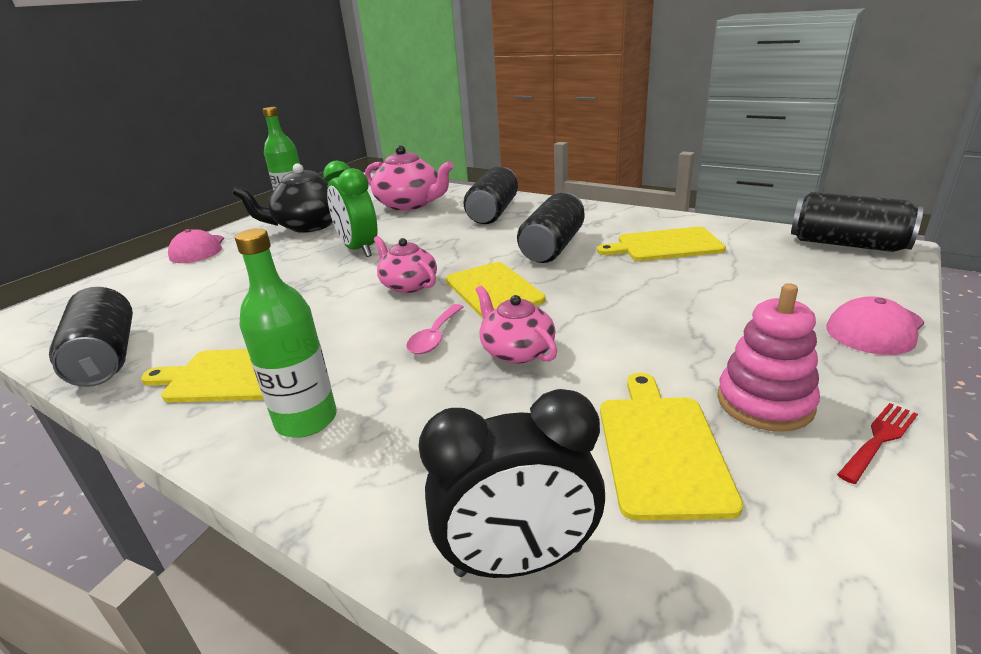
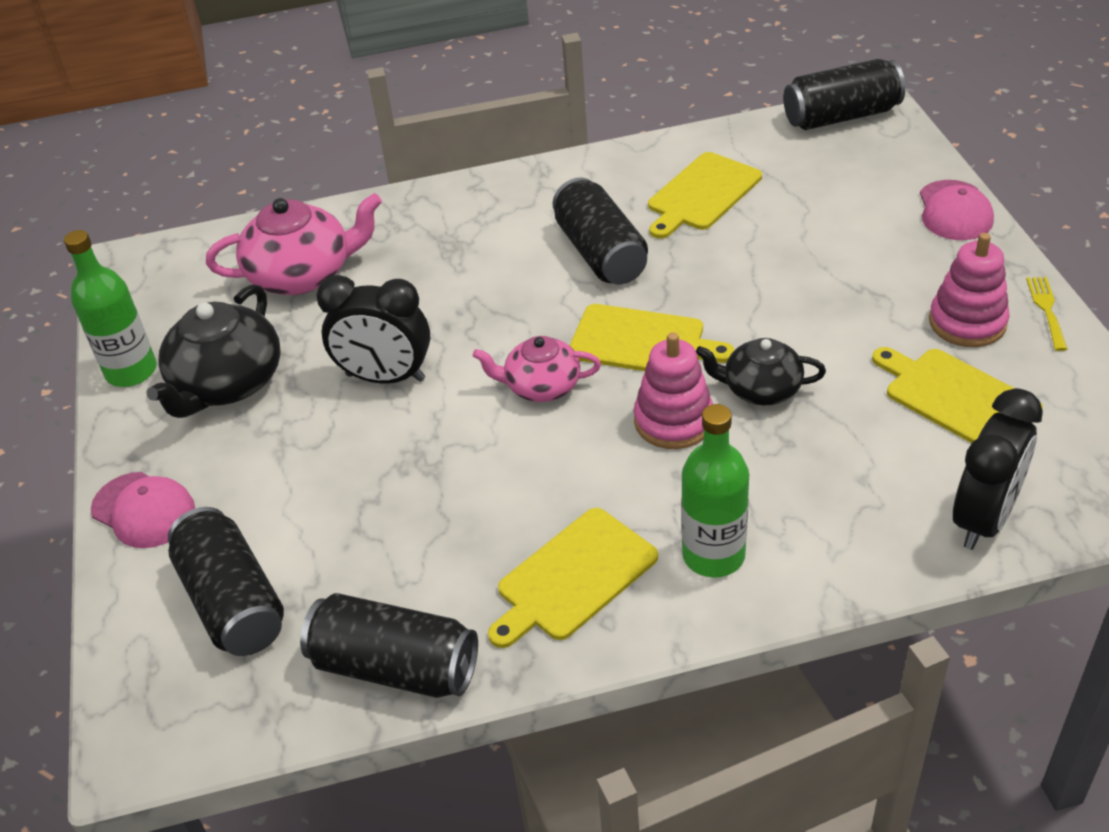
camera: 45 degrees left, 15 degrees up
green clock [323,161,378,257] -> black clock [316,275,431,383]
pink spoon [406,304,463,354] -> pink stacking toy [634,332,713,449]
black can [463,167,518,224] -> black can moved to [168,507,284,656]
pink teapot [475,286,557,364] -> black teapot [696,338,826,405]
red fork [837,403,918,484] -> yellow fork [1026,277,1068,351]

